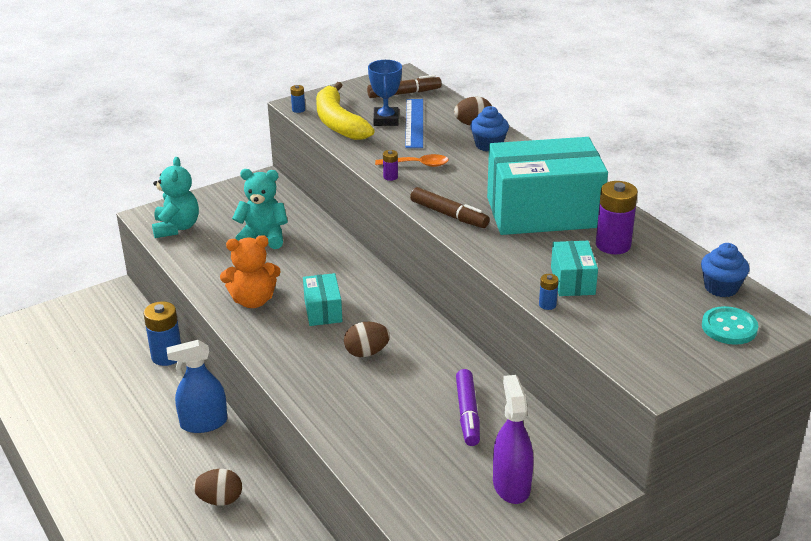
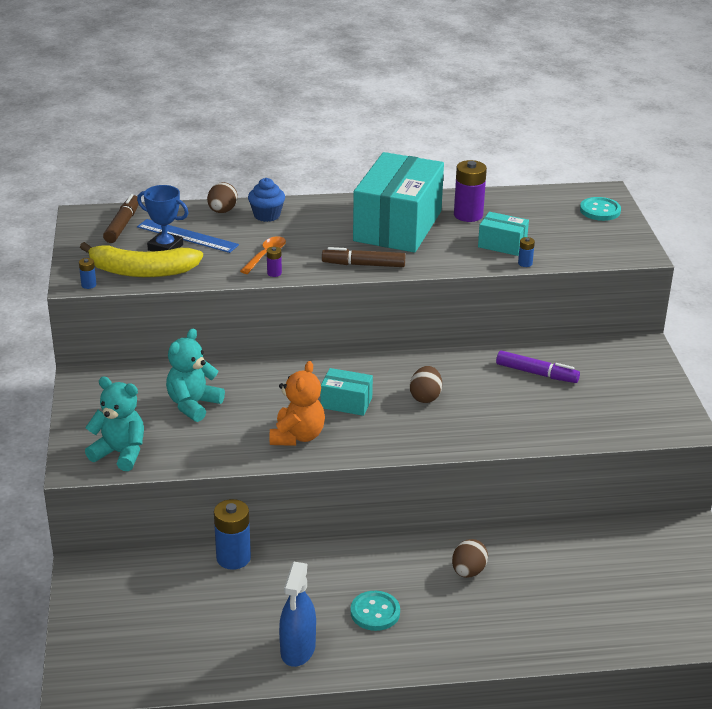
camera: 65 degrees left, 0 degrees up
blue spray bottle [166,340,227,433] -> blue spray bottle moved to [279,562,316,667]
brown marker [410,187,490,228] -> brown marker turned 150 degrees counterclockwise [322,247,405,267]
purple spray bottle [493,375,533,504] -> none
blue cupcake [701,243,750,297] -> none
none -> turquoise button [350,591,400,631]

